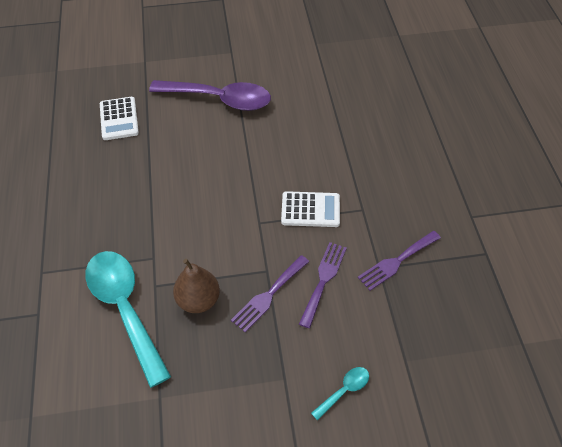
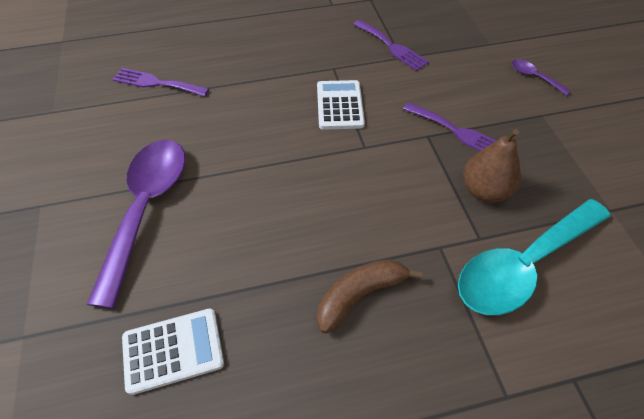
camera: 95 degrees left, 0 degrees up
purple fork [299,242,347,328] -> purple fork moved to [112,68,209,97]
turquoise spoon [311,367,369,421] -> purple spoon [512,59,571,95]
none -> brown banana [317,259,423,334]

